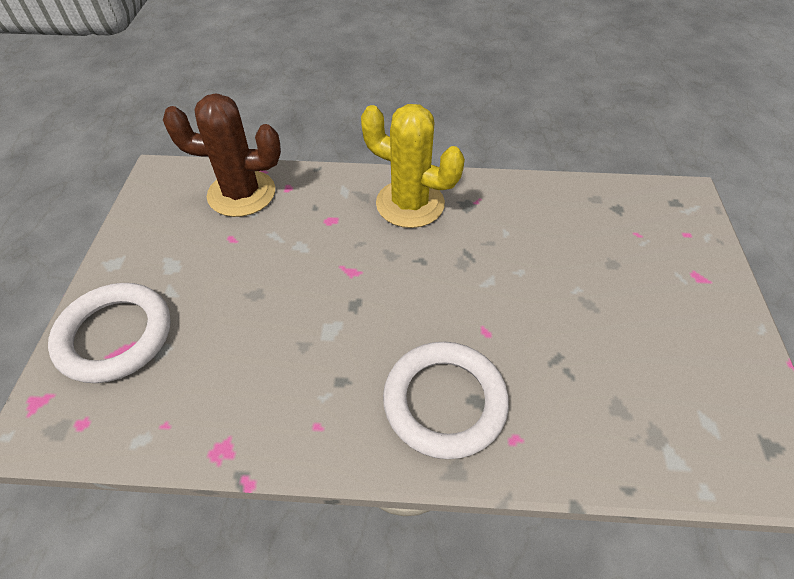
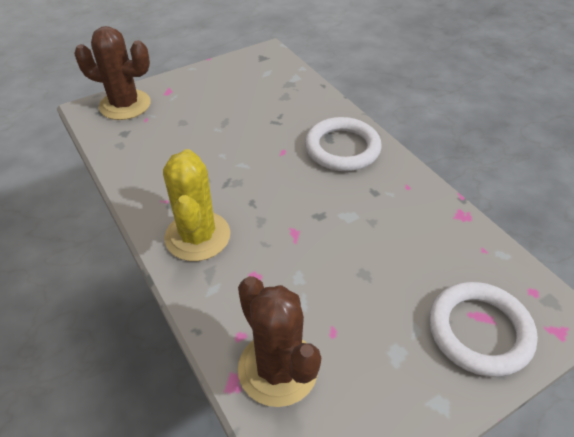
camera: 125 degrees left, 5 degrees down
none -> brown cactus [74,26,151,120]

